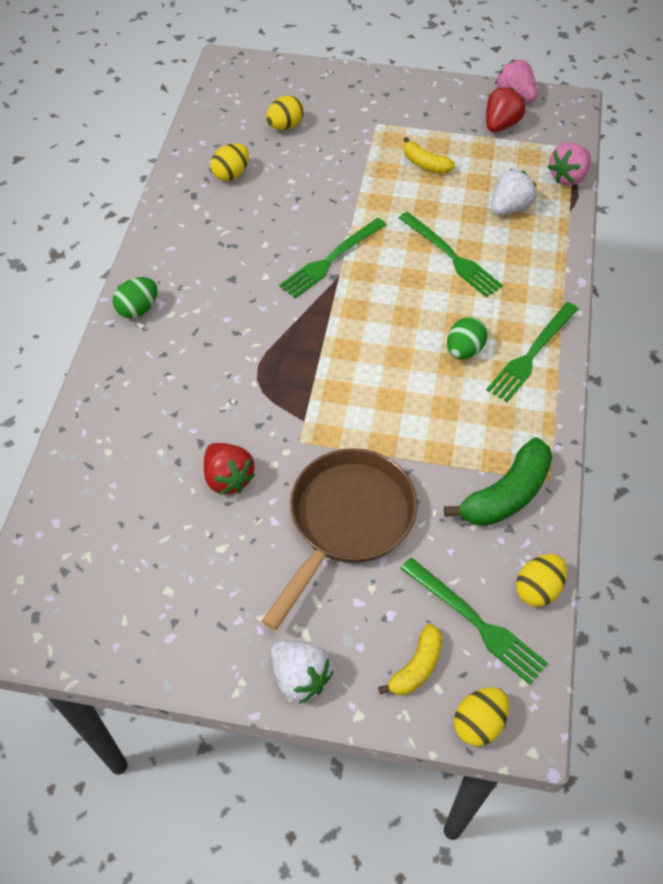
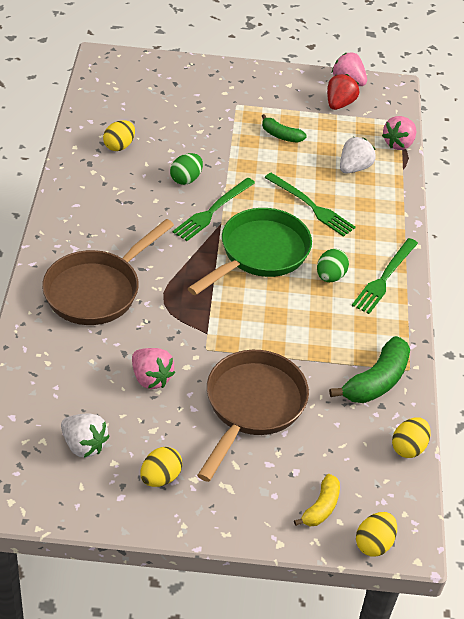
camera: 10 degrees left, 10 degrees down
green egg [113,277,158,318] -> green egg moved to [170,153,203,185]
red strawberry [204,443,255,495] -> pink strawberry [132,348,175,389]
yellow egg [266,95,304,130] -> yellow egg moved to [141,447,183,487]
white strawberry [271,641,333,704] -> white strawberry moved to [61,414,109,458]
green fork [400,557,548,684] -> none
yellow banana [403,137,455,174] -> green banana [261,114,307,143]
none -> brown pan [42,219,174,325]
none -> green pan [188,208,312,296]

